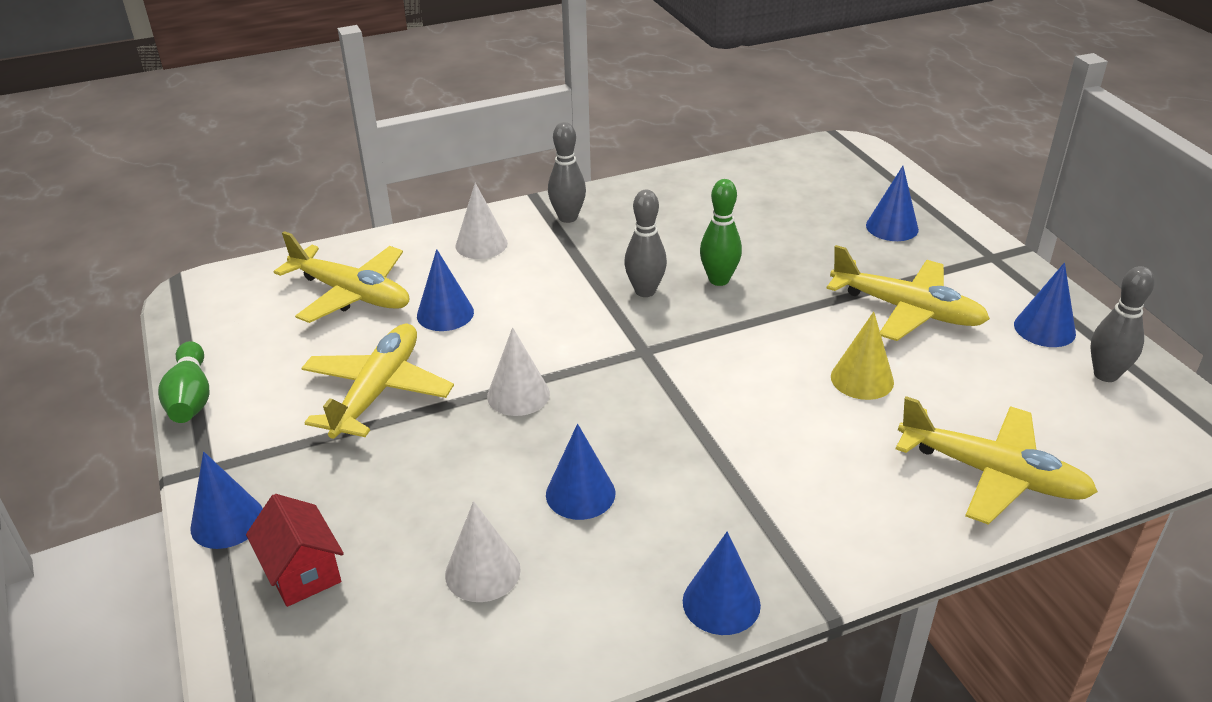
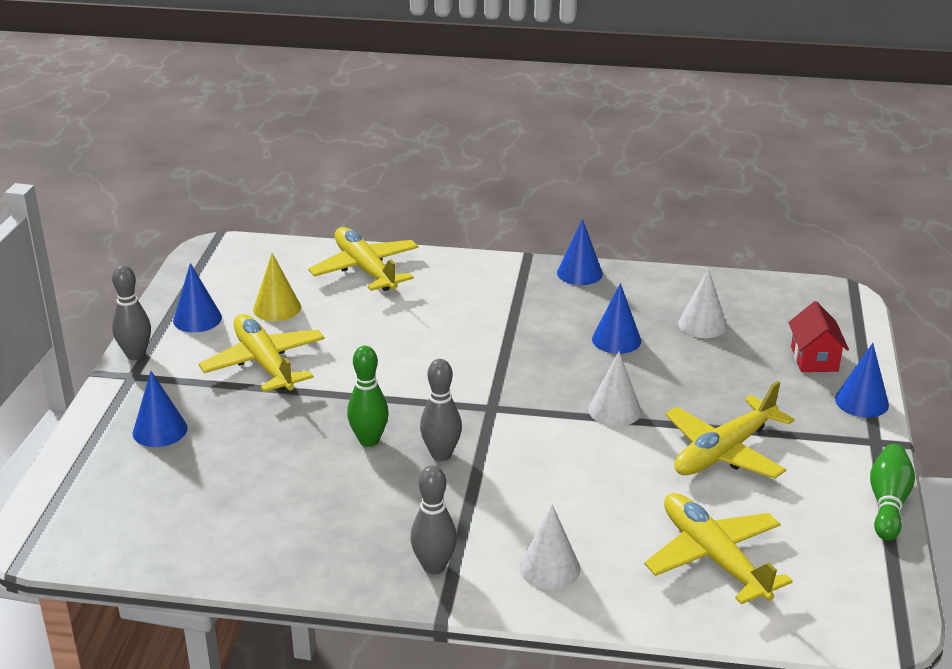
camera: 150 degrees left, 5 degrees down
blue cone [417,249,474,331] -> none
yellow cone [831,312,894,400] -> yellow cone moved to [253,253,301,321]
grey bowling pin [1090,266,1155,382] -> grey bowling pin moved to [112,265,151,360]

